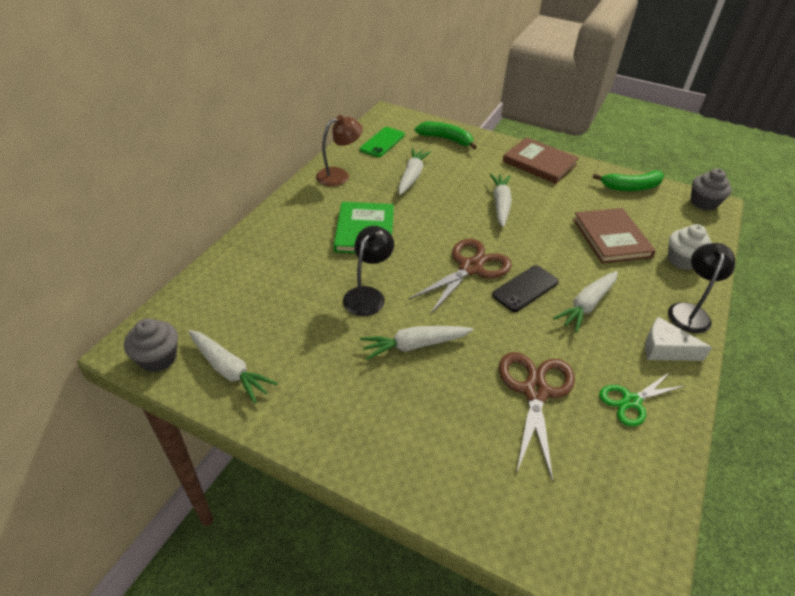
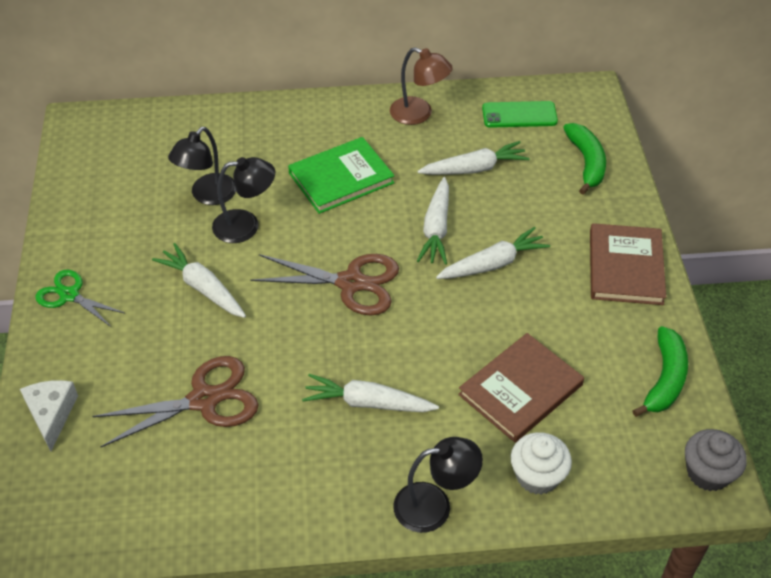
camera: 60 degrees right, 5 degrees up
grey cupcake [124,319,178,372] -> none
white carrot [188,330,278,403] -> white carrot moved to [417,177,449,265]
black phone [492,265,559,312] -> none
green banana [593,171,664,191] -> green banana turned 120 degrees counterclockwise [632,326,688,417]
green scissors [599,372,685,427] -> green scissors moved to [35,270,126,327]
white cheese [645,317,712,361] -> white cheese moved to [20,380,78,451]
none -> black lamp [168,127,236,205]

